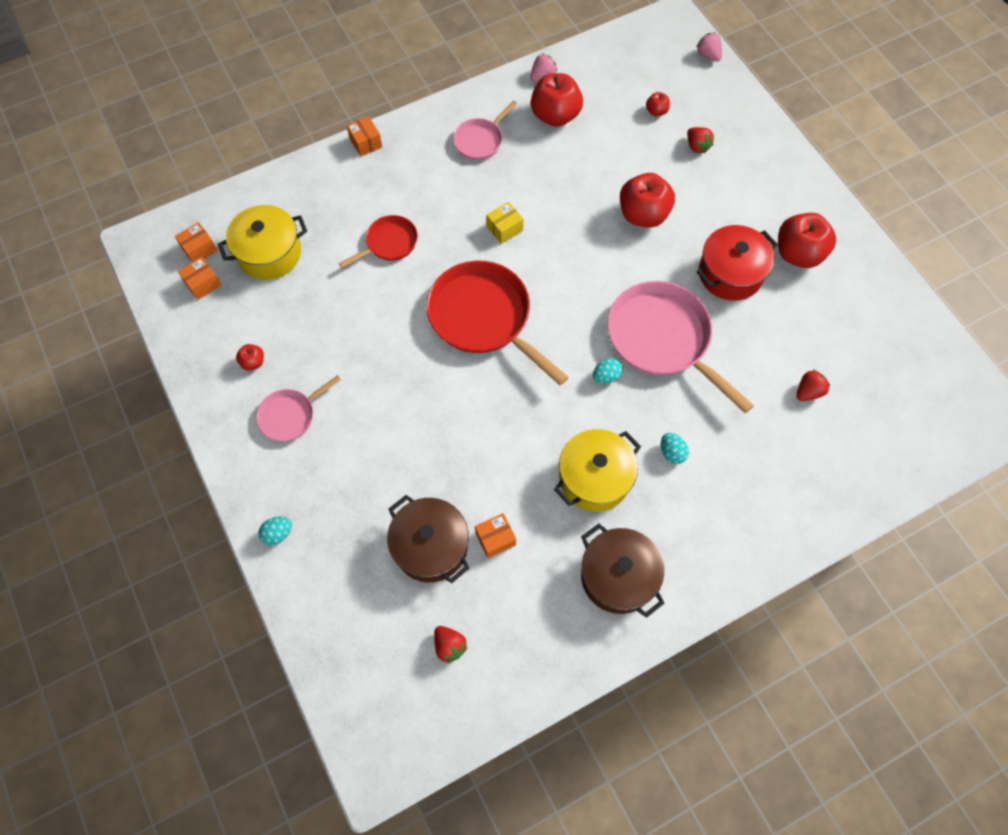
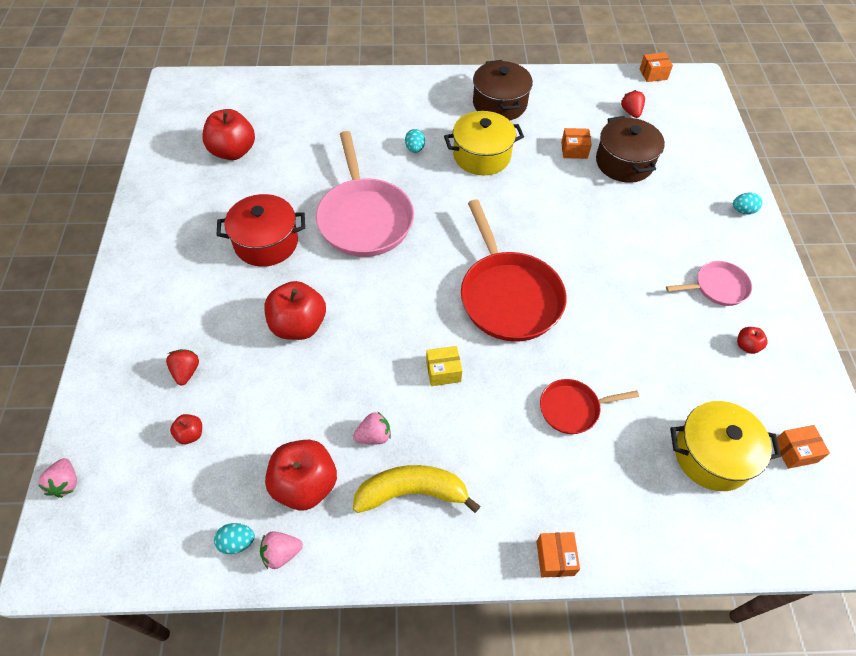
camera: 155 degrees left, 10 degrees down
orange box [175,222,218,262] -> orange box moved to [640,52,673,82]
pink pan [453,100,517,160] -> yellow banana [353,465,480,513]
turquoise egg [593,358,623,384] -> turquoise egg moved to [214,523,255,554]
red apple [778,213,836,268] -> red apple moved to [202,109,255,160]
red strawberry [796,370,830,401] -> none
none -> pink strawberry [353,411,391,444]

